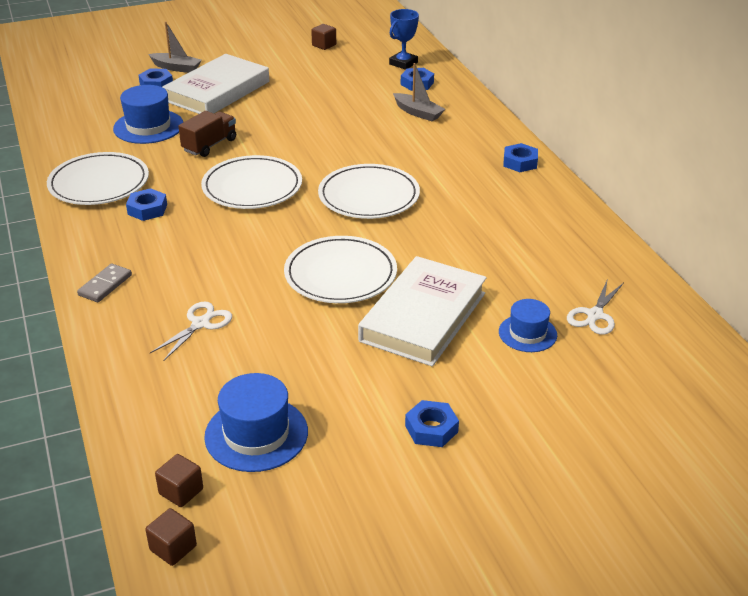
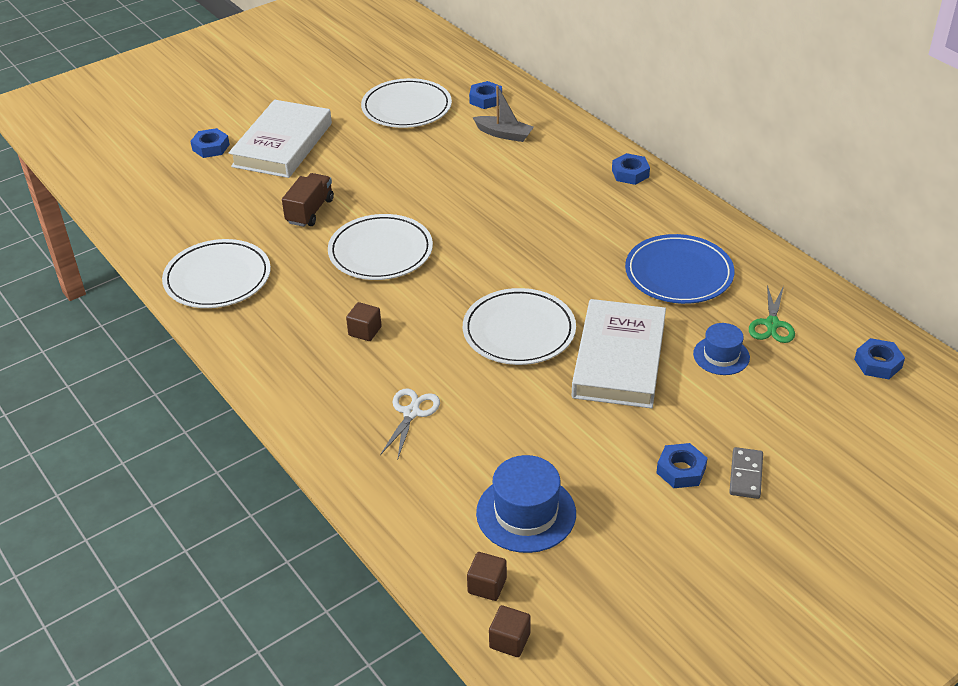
camera: 15 degrees left, 5 degrees up
grey domino [77,264,132,302] -> grey domino moved to [729,447,763,499]
blue hat [113,85,183,144] -> none
blue nut [126,188,167,221] -> blue nut moved to [854,338,905,379]
grey boat [149,22,202,73] -> none
brown cube [311,24,336,50] -> brown cube moved to [346,302,382,341]
white plate [318,164,420,219] -> white plate moved to [361,78,452,128]
blue trophy [389,9,419,70] -> none
white scissors [567,281,624,335] -> green scissors [749,285,795,343]
none -> blue plate [625,234,734,304]

